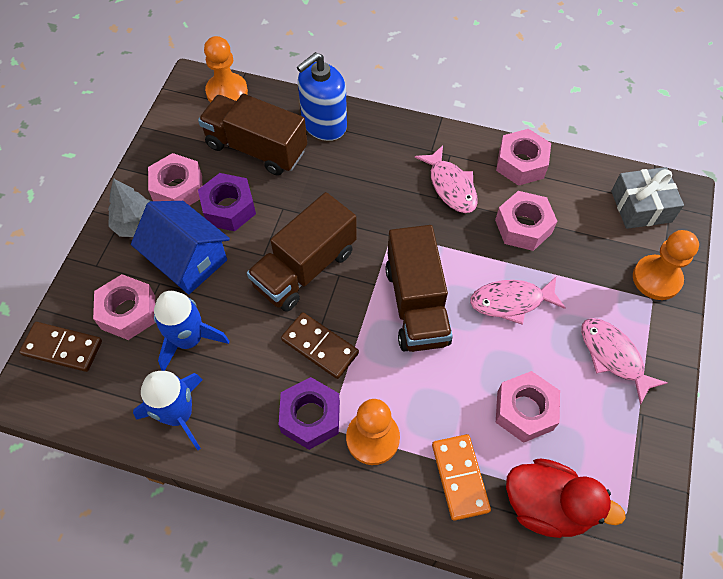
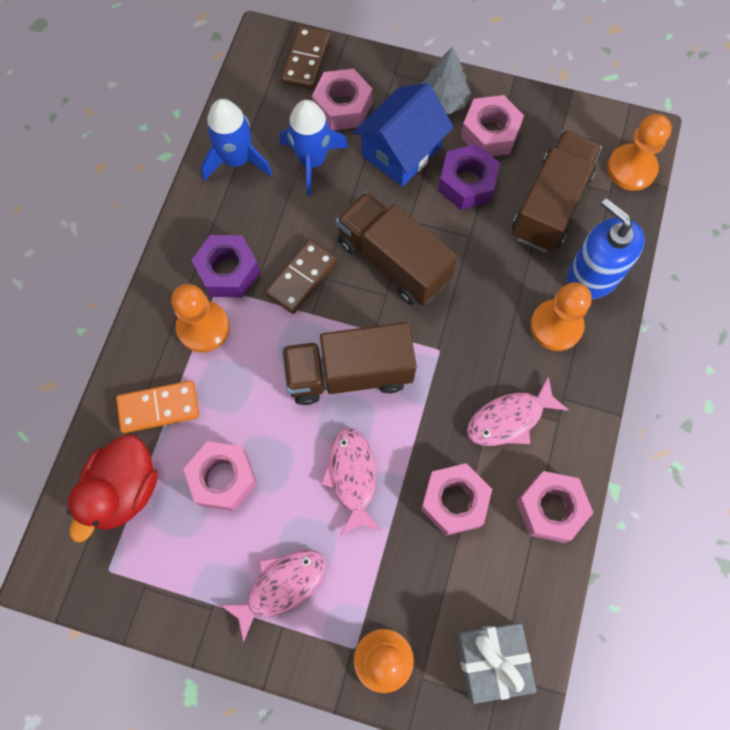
camera: 90 degrees right, 10 degrees up
none -> orange pawn [530,282,592,351]

